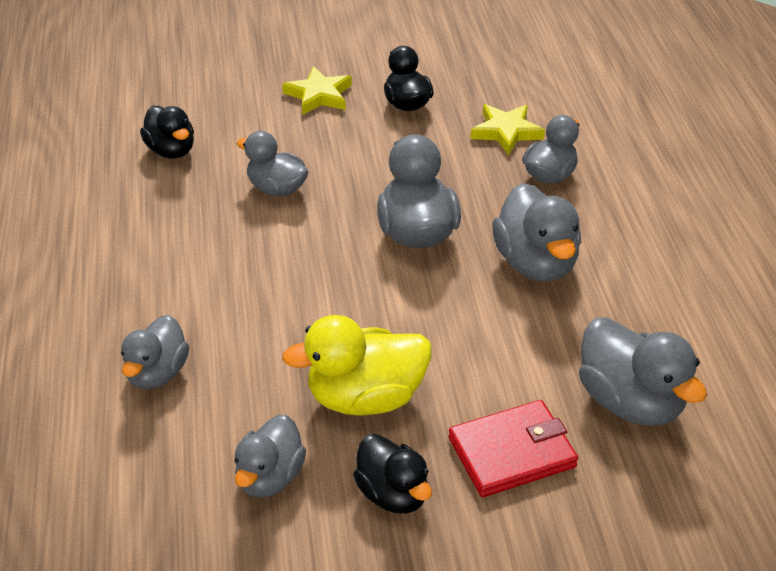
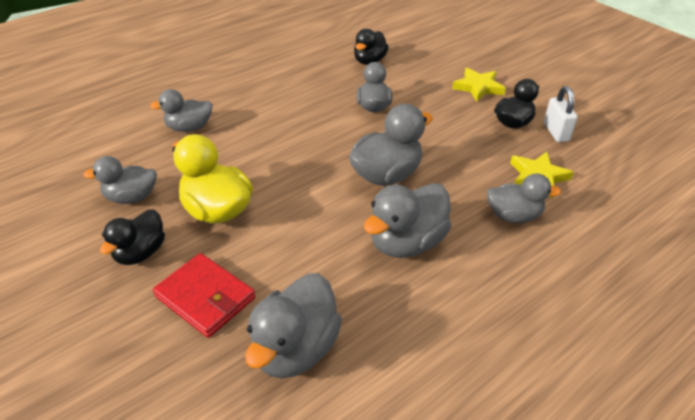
camera: 60 degrees right, 0 degrees up
none -> white padlock [544,86,578,142]

